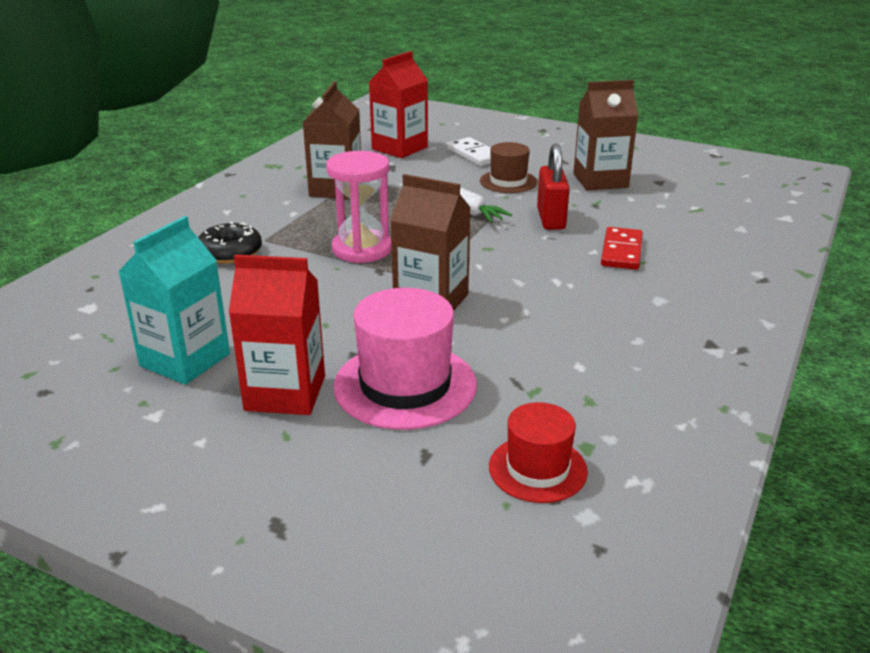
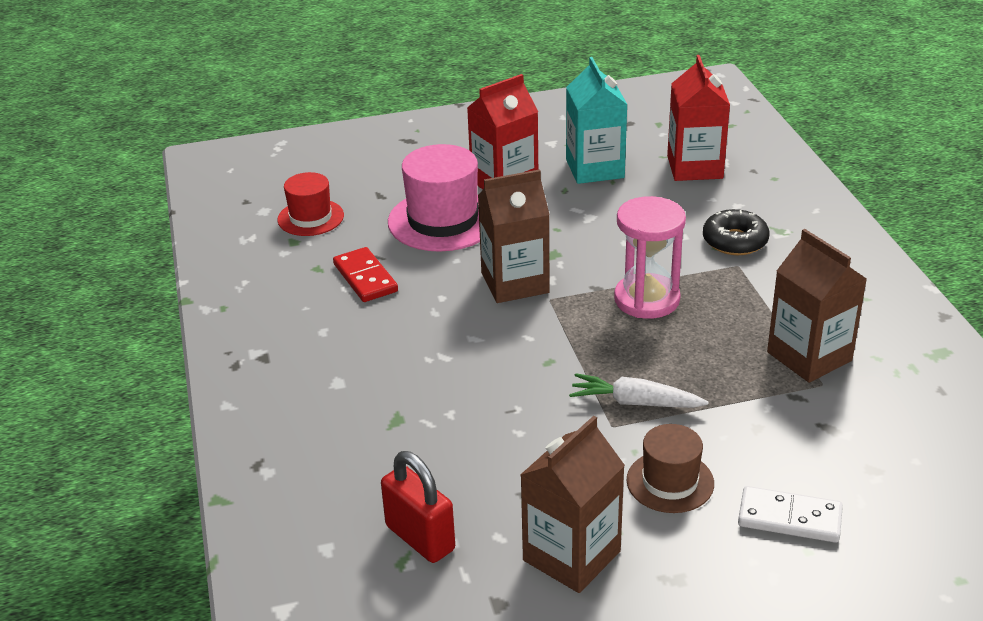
camera: 140 degrees right, 5 degrees up
red carton [369,51,428,158] -> red carton moved to [667,55,730,181]
red padlock [537,144,570,230] -> red padlock moved to [381,451,455,563]
red domino [601,227,643,270] -> red domino moved to [333,247,398,302]

